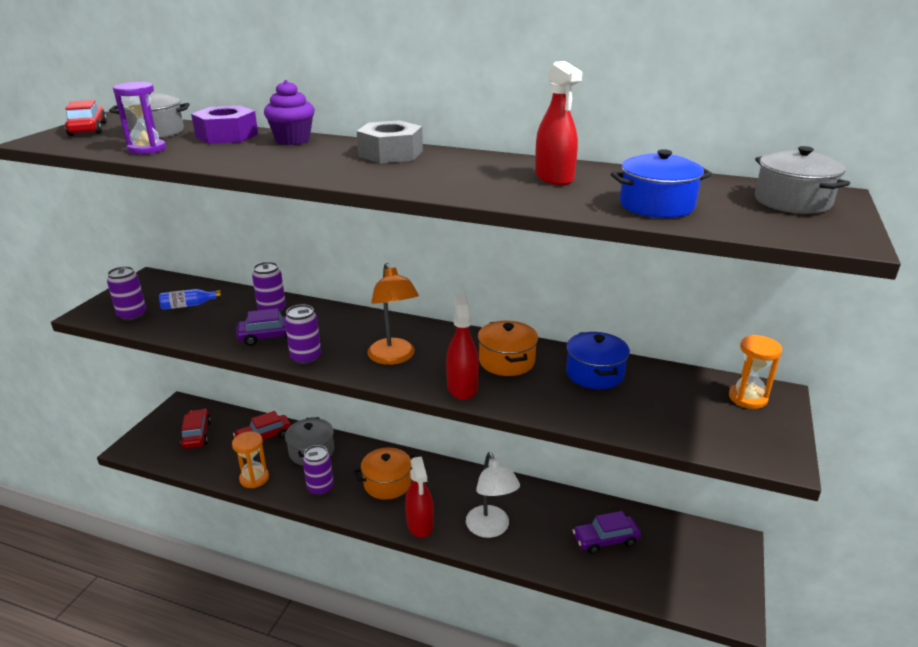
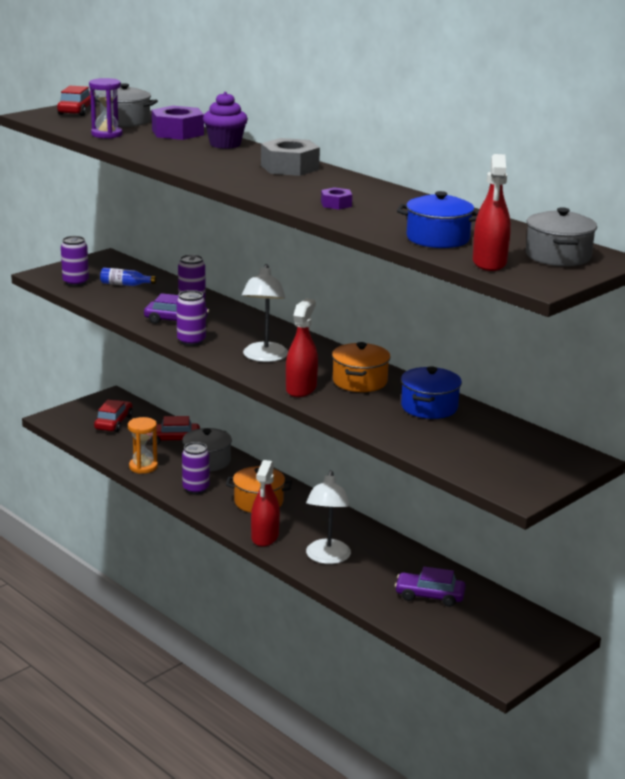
camera: 25 degrees right, 5 degrees down
orange lamp [367,263,419,365] -> white lamp [242,264,288,362]
red spray bottle [535,61,583,185] -> red spray bottle moved to [473,154,511,271]
orange hourglass [729,335,782,409] -> none
none -> purple nut [321,187,352,210]

